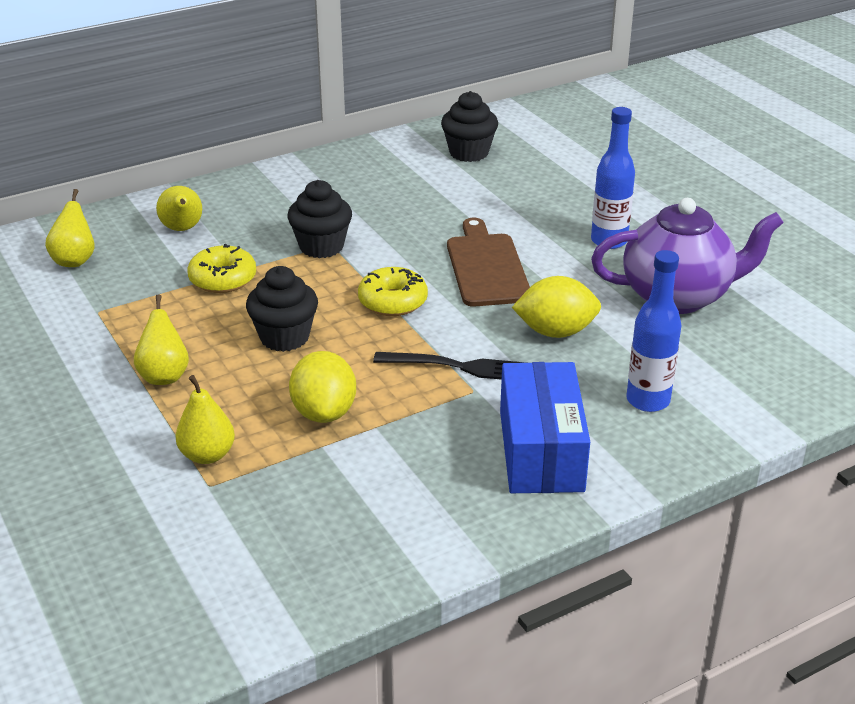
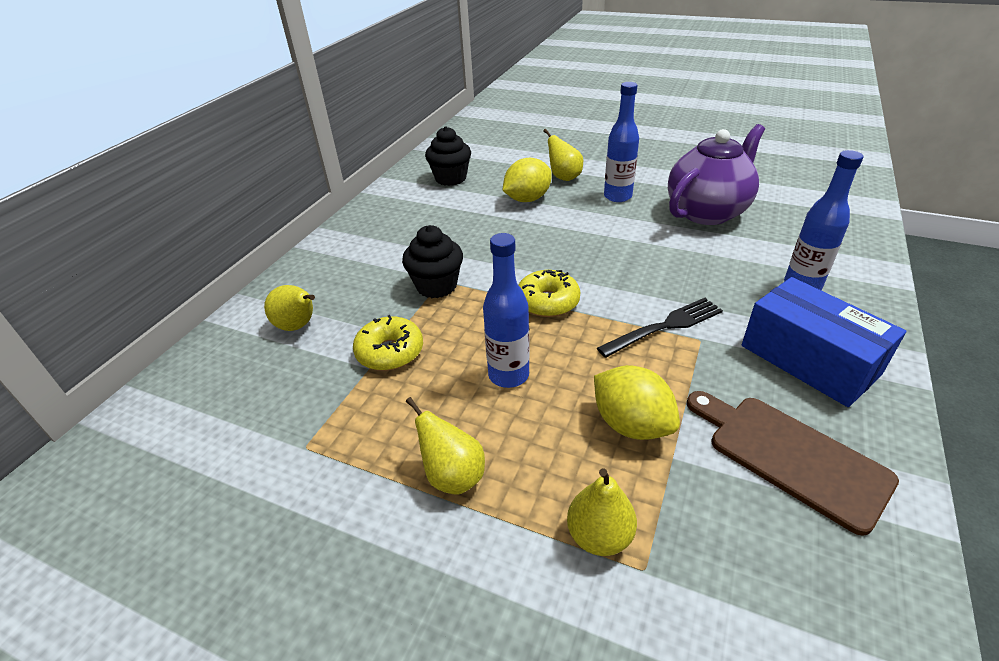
camera: 35 degrees left, 5 degrees up
yellow pear [45,189,95,267] -> yellow pear moved to [543,129,583,181]
black cupcake [246,266,318,352] -> blue bottle [483,233,530,388]
brown cutting board [447,218,530,307] -> brown cutting board moved to [687,391,899,536]
yellow lemon [512,276,601,338] -> yellow lemon moved to [503,158,552,202]

